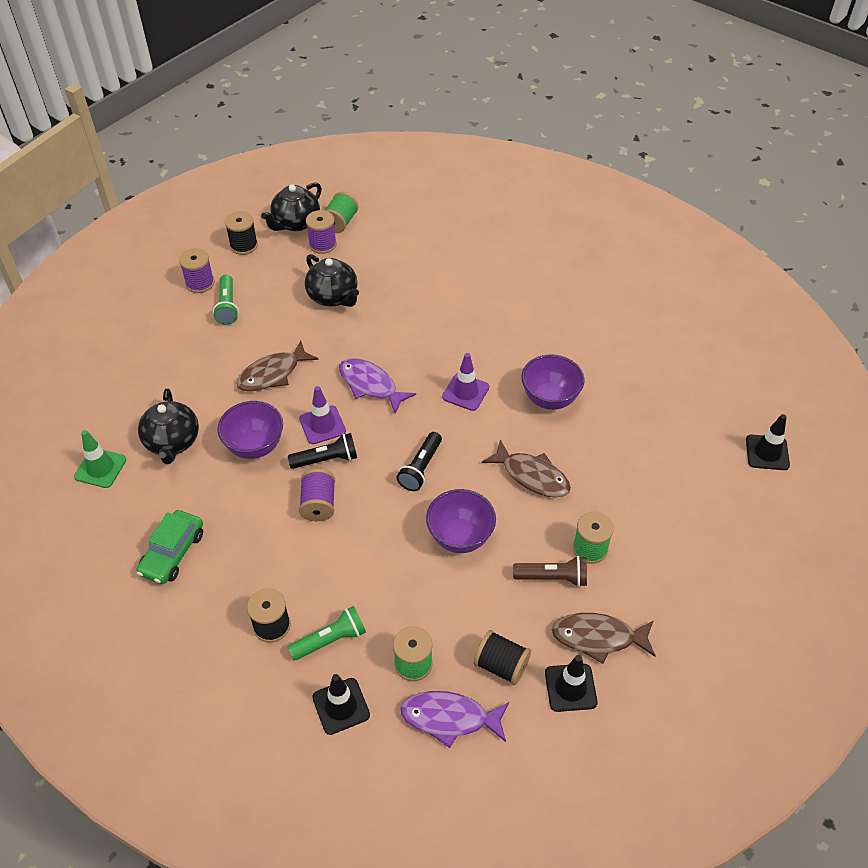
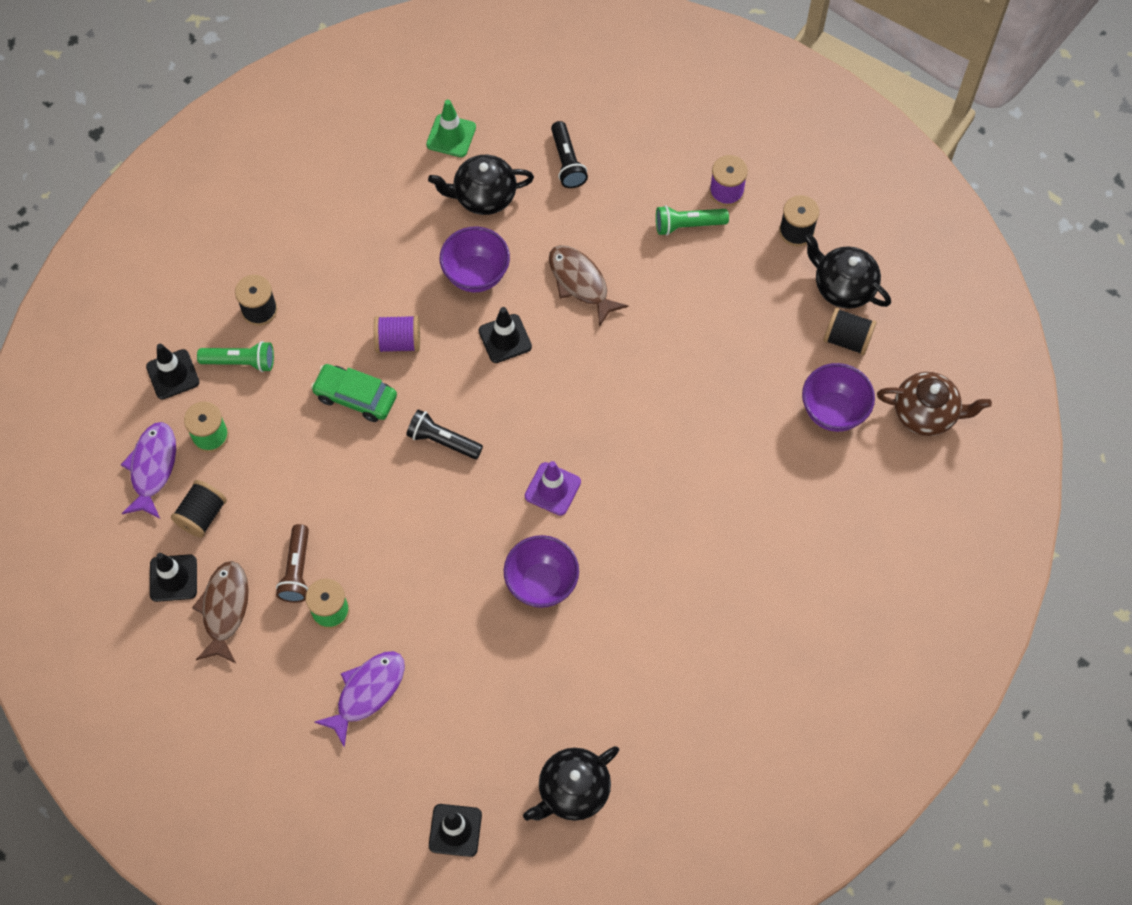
camera: 90 degrees right, 15 degrees up
green car [136,510,203,584] -> green car moved to [311,364,397,422]
black flashlight [288,433,357,469] -> black flashlight moved to [551,121,588,188]
green flashlight [288,606,366,660] -> green flashlight turned 60 degrees counterclockwise [197,341,274,372]
purple traffic cone [299,386,346,444] -> black traffic cone [479,307,532,363]
black teapot [305,254,359,307] -> black teapot moved to [523,746,619,821]
purple spool [306,210,337,254] -> none
green spool [325,192,358,233] -> black spool [823,308,876,355]
purple fish [339,358,416,413] -> purple fish moved to [314,651,405,747]
purple bowl [426,489,496,553] -> purple bowl moved to [802,363,875,432]
brown fish [482,439,571,497] -> none
none -> brown teapot [877,372,992,436]

